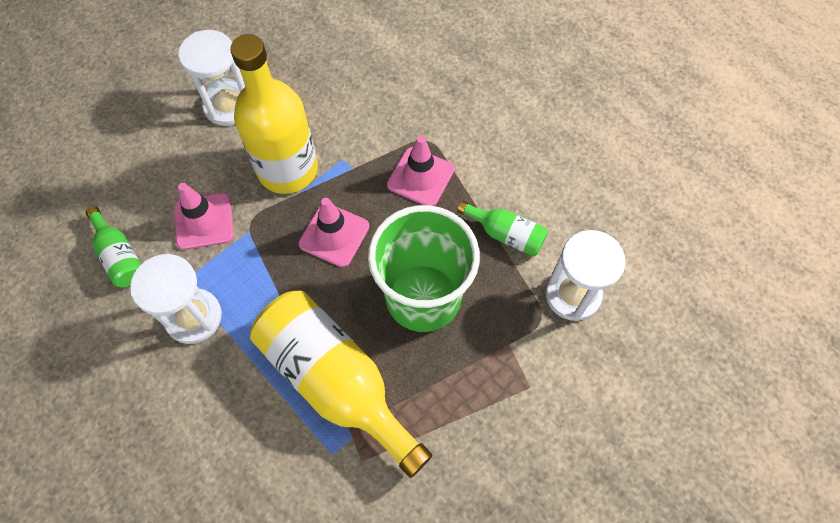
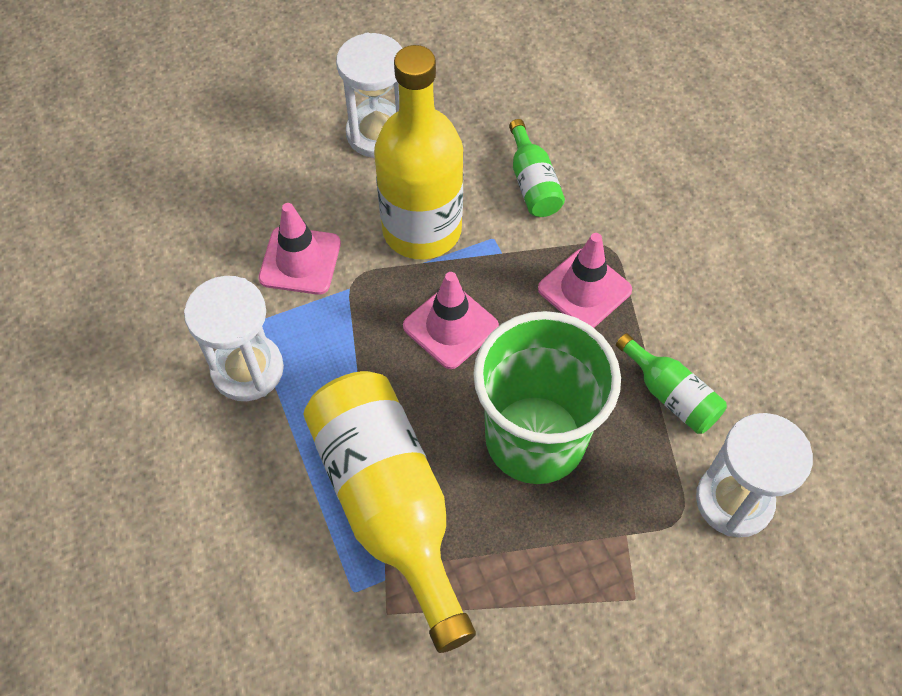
camera: 20 degrees right, 5 degrees down
green bottle [86,206,141,287] -> green bottle moved to [509,119,565,217]

